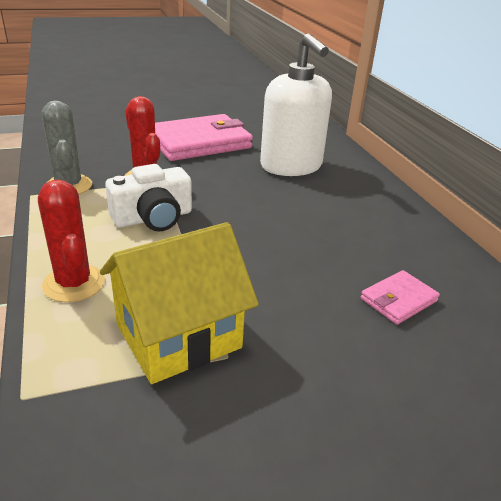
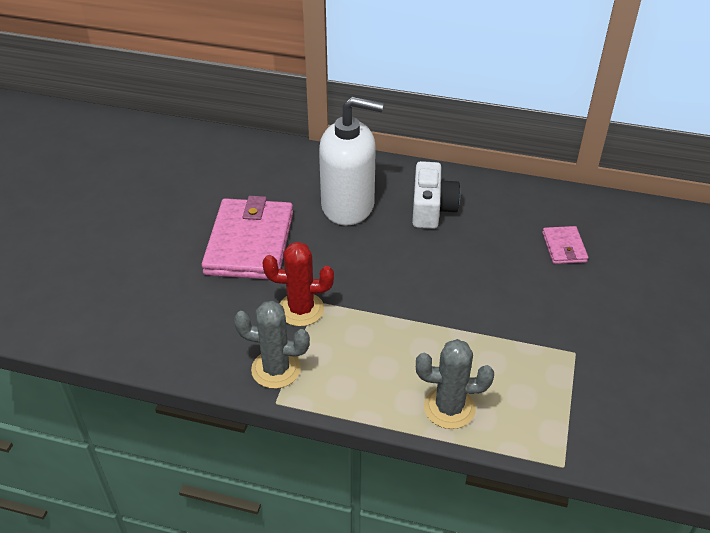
camera: 55 degrees left, 10 degrees up
red cactus [38,180,105,302] -> grey cactus [416,339,494,429]
yellow house [100,222,259,384] -> none
white camera [105,164,192,231] -> white camera moved to [412,161,461,229]

